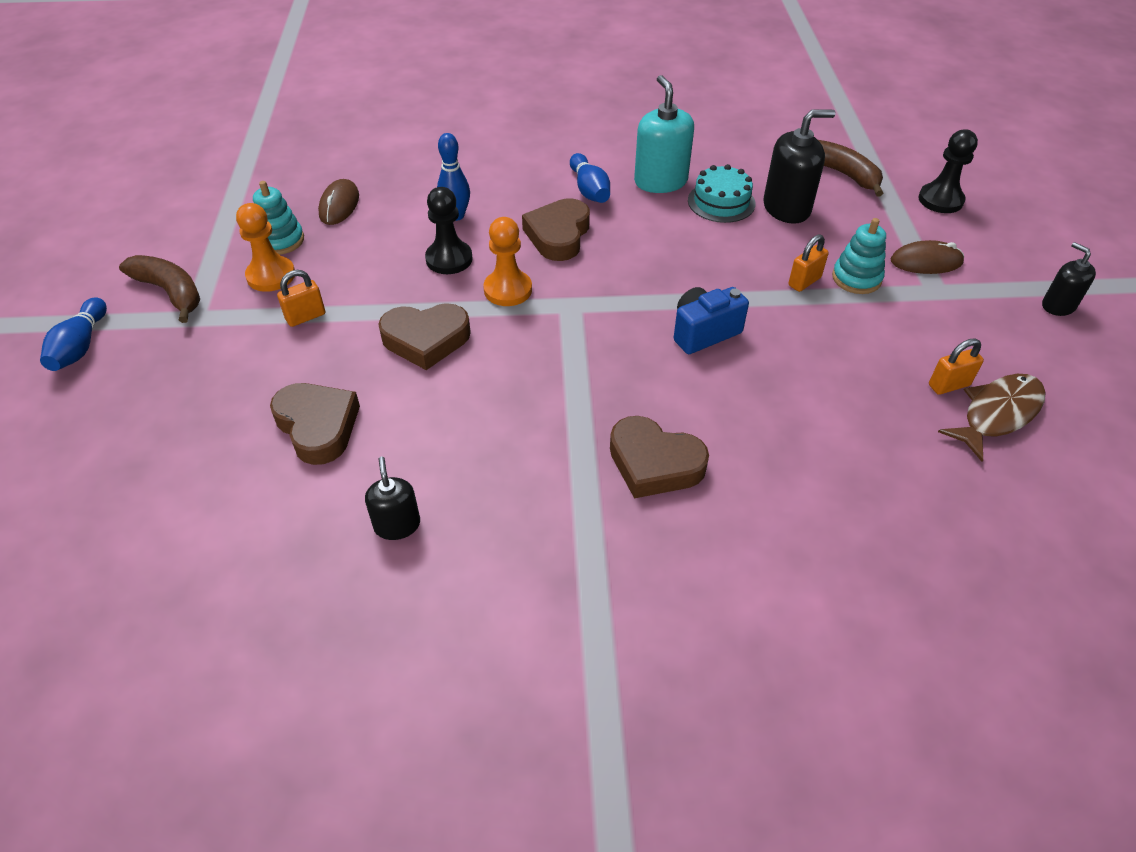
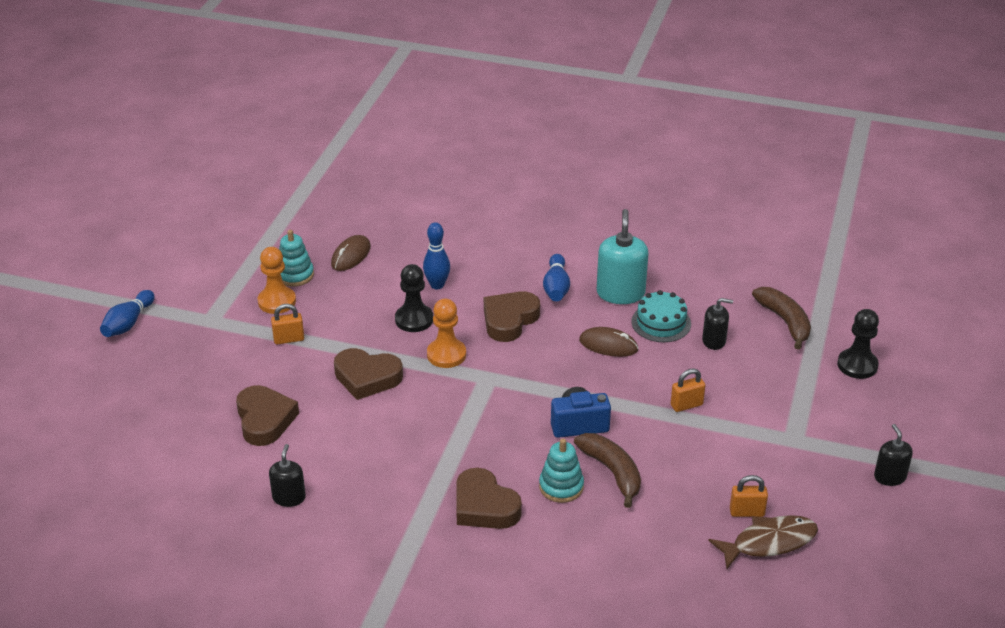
camera: 20 degrees right, 10 degrees down
brown banana [119,255,200,323] -> brown banana moved to [574,433,641,508]
black soap dispenser [763,109,835,224] -> black soap dispenser [702,298,733,350], size x0.59
turquoise stacking toy [832,218,886,294] -> turquoise stacking toy moved to [539,439,584,503]
brown mouse [891,240,964,274] -> brown mouse moved to [579,327,639,357]

